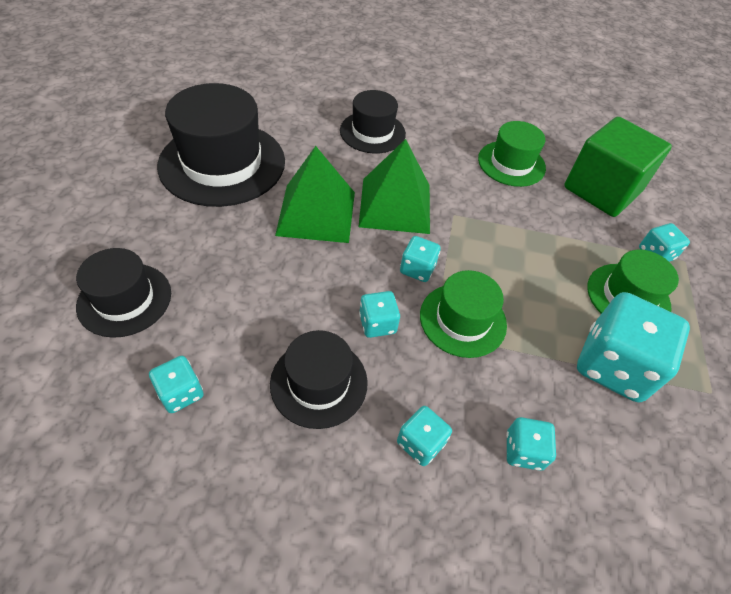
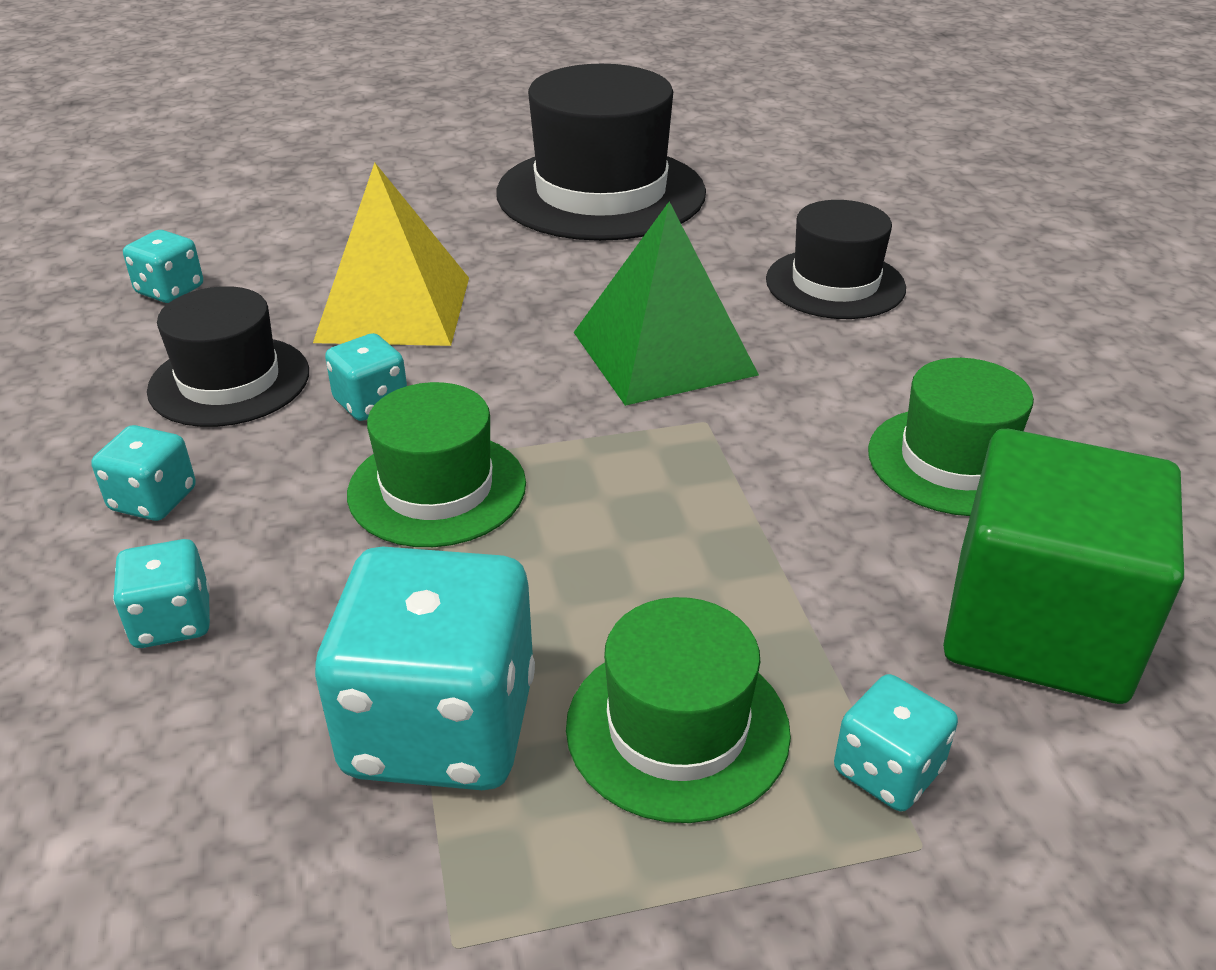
camera: 70 degrees right, 15 degrees down
black hat [76,248,171,338] -> none
green pyramid [275,146,355,243] -> none
turquoise dice [400,236,441,282] -> none
none -> yellow pyramid [313,163,469,346]

